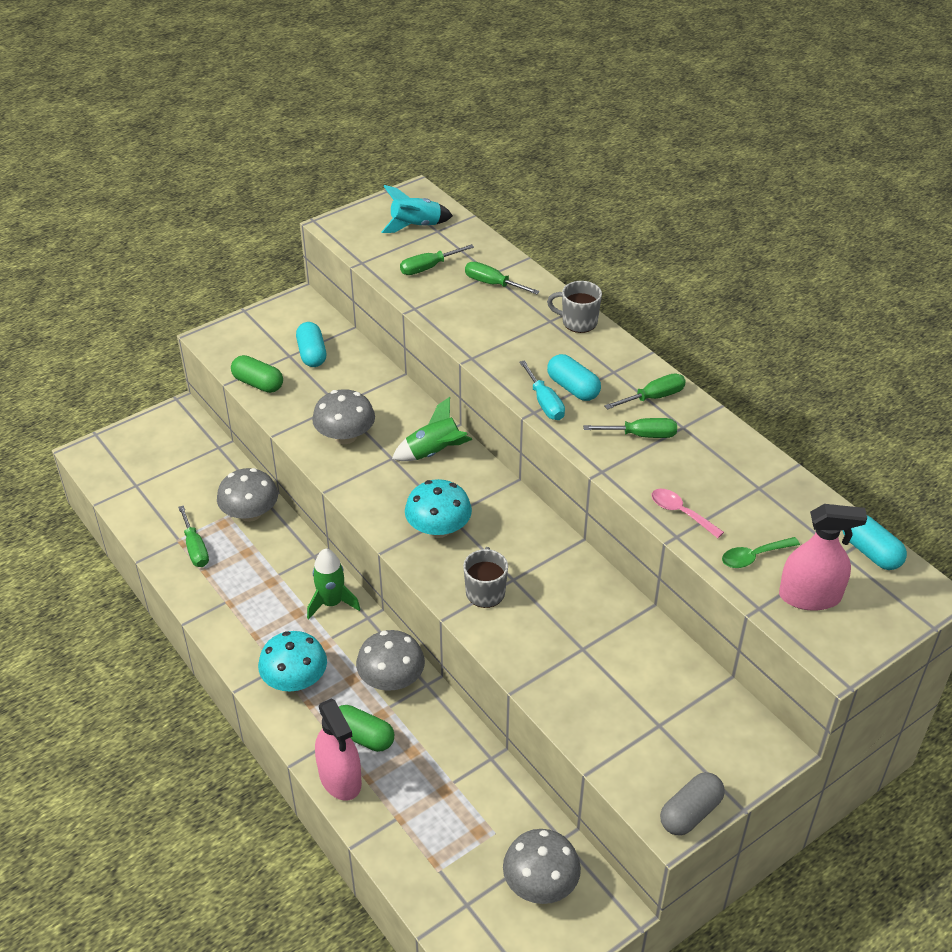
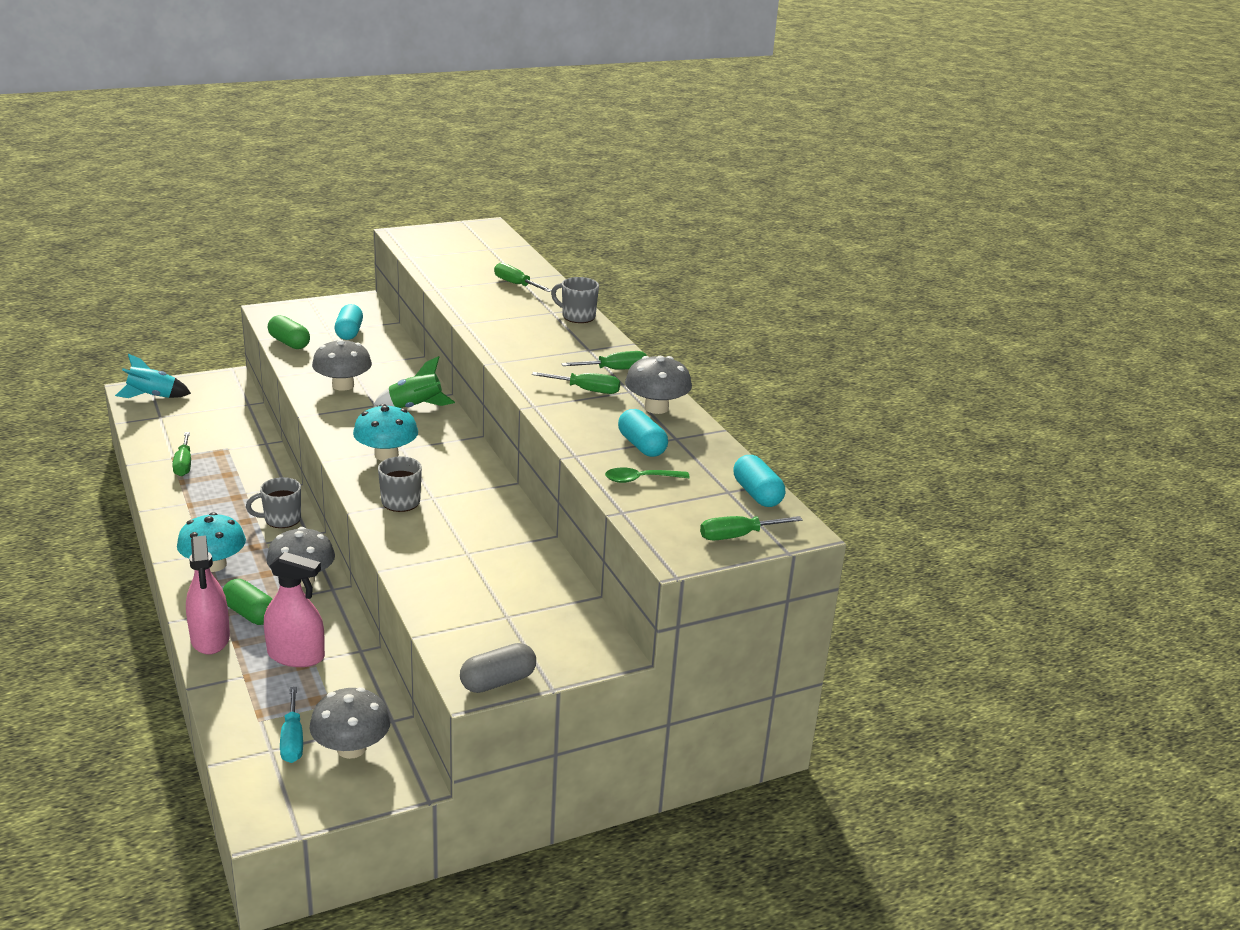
camera: 10 degrees right, 15 degrees down
grey mushroom [217,468,278,522] -> grey mushroom moved to [625,356,692,414]
green rocket [307,549,360,620] -> grey mug [246,477,301,528]
turquoise rocket [382,185,453,233] -> turquoise rocket moved to [115,354,191,398]
green screwdriver [400,244,474,275] -> green screwdriver moved to [700,516,802,540]
turquoise screwdriver [519,360,565,420] -> turquoise screwdriver moved to [280,687,303,763]
turquoise capsule [547,354,601,401] -> turquoise capsule moved to [618,409,668,457]
pink spoon [652,489,724,538] -> none
pink spray bottle [779,504,867,611] -> pink spray bottle moved to [264,552,325,667]

